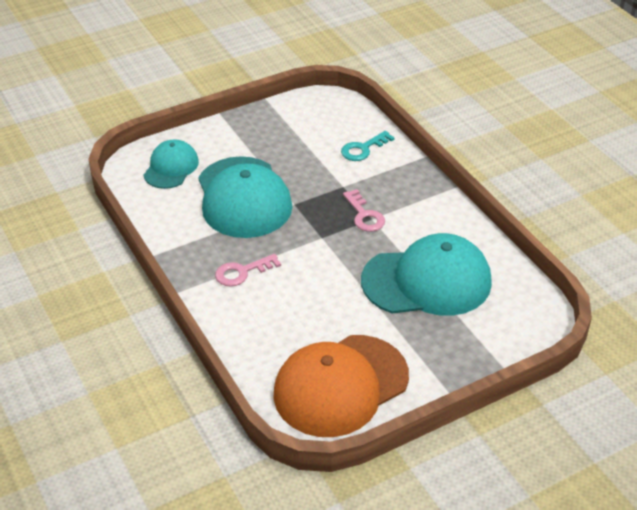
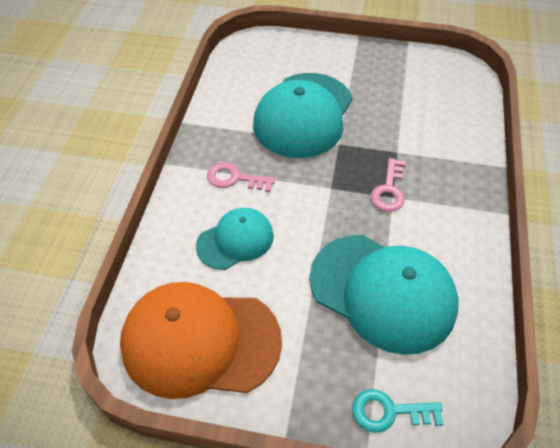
camera: 40 degrees right, 10 degrees up
turquoise cap [143,139,199,189] -> turquoise cap moved to [196,208,274,270]
turquoise key [341,131,395,161] -> turquoise key moved to [352,389,443,433]

